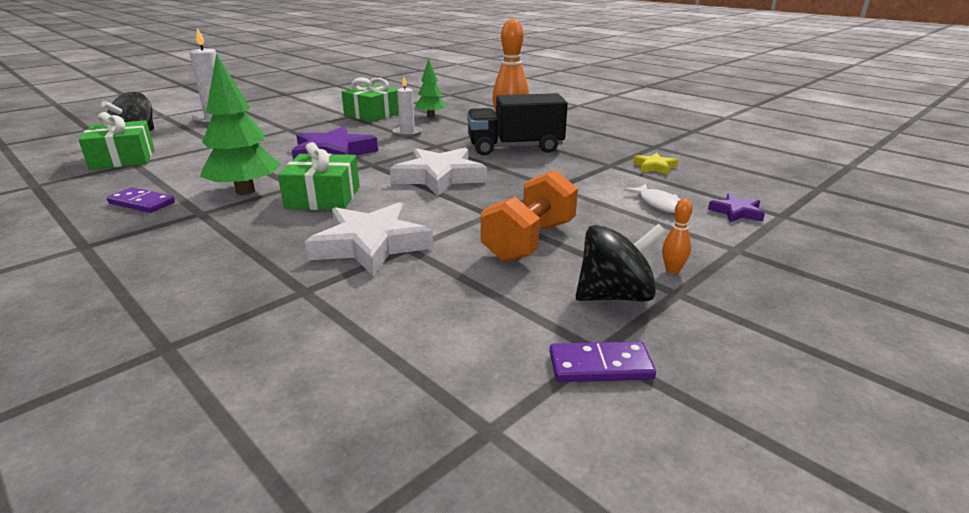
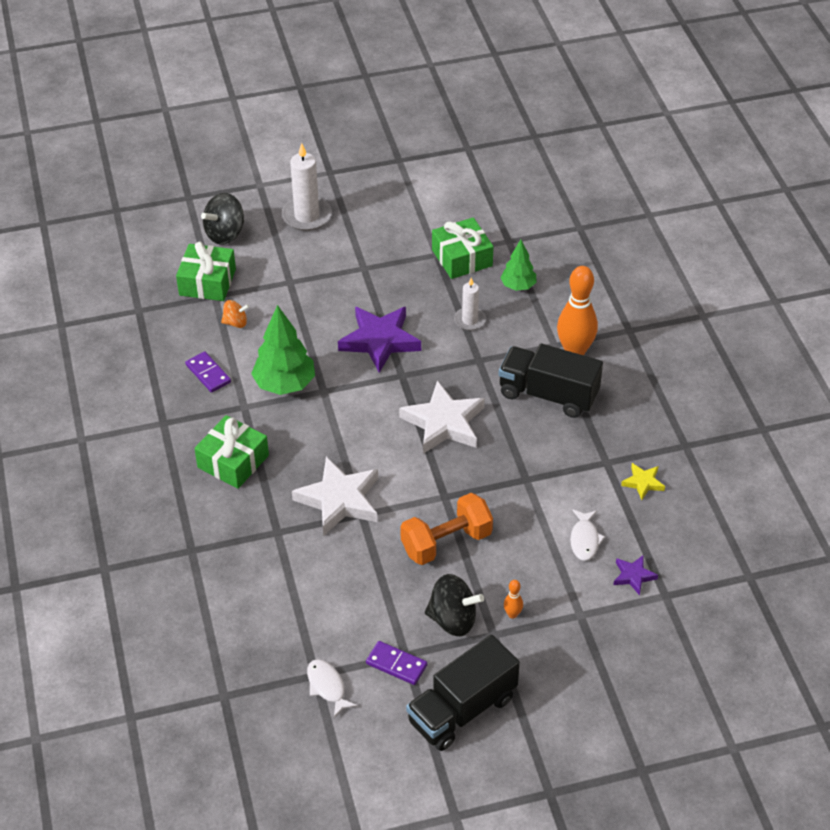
camera: 30 degrees right, 20 degrees up
green gift [278,142,360,210] -> green gift moved to [194,415,269,489]
none -> orange spinning top [221,300,249,328]
none -> white fish [307,659,358,718]
none -> black truck [406,635,520,751]

